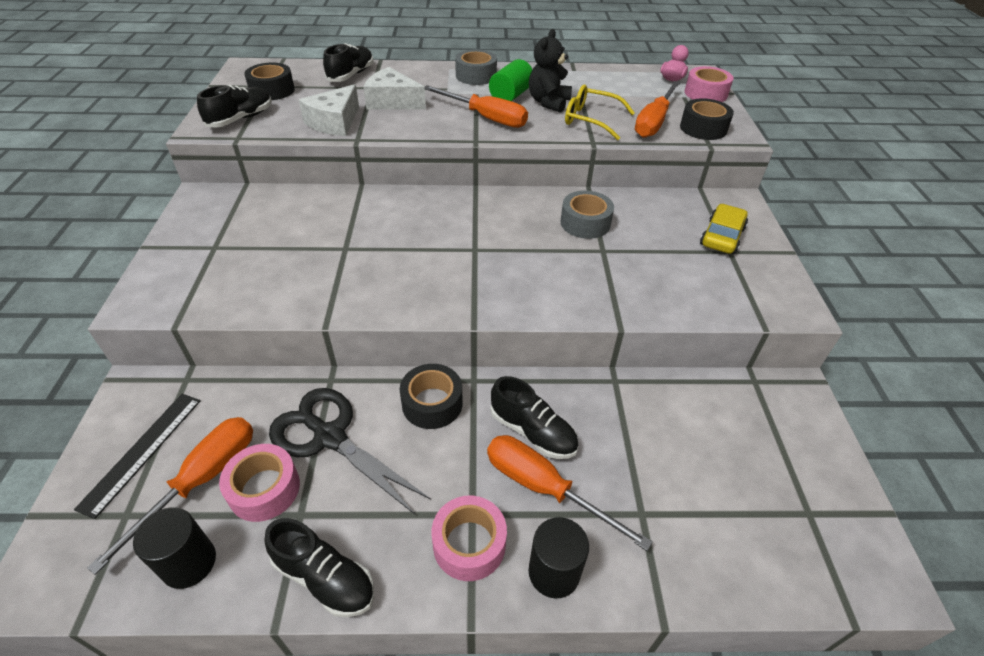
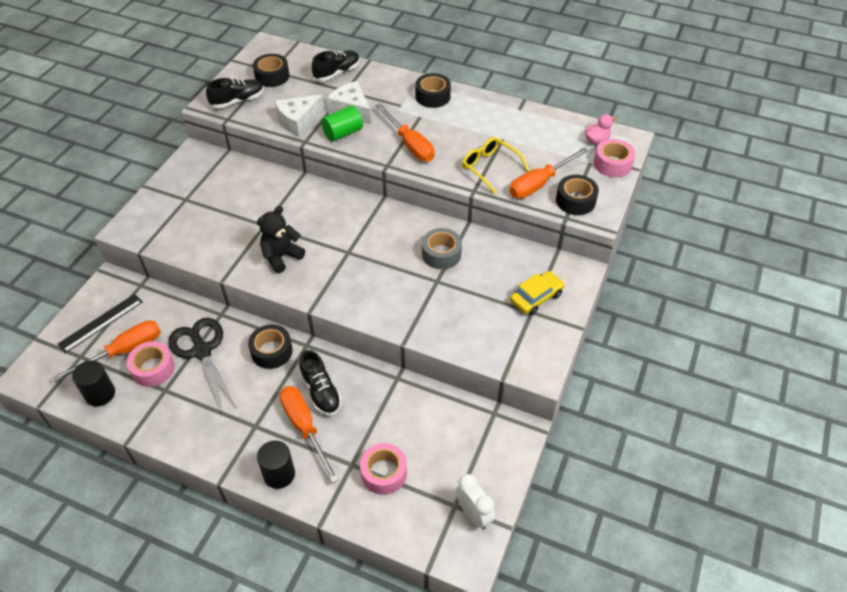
camera: 25 degrees right, 5 degrees up
black shoe [264,518,374,617] -> none
pink tape [431,496,507,581] -> pink tape moved to [360,443,407,495]
grey tape [455,49,497,85] -> black tape [415,73,451,108]
green cylinder [489,59,533,101] -> green cylinder moved to [321,105,363,142]
black teddy bear [529,29,572,113] -> black teddy bear moved to [257,206,305,273]
none -> white clock [456,474,495,529]

